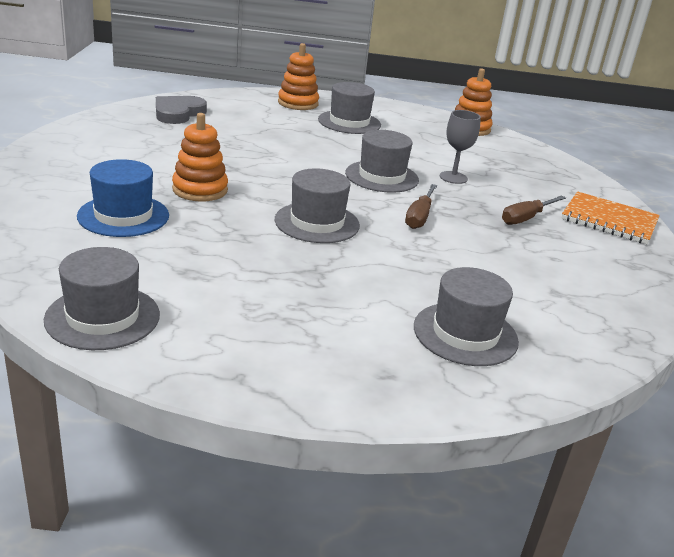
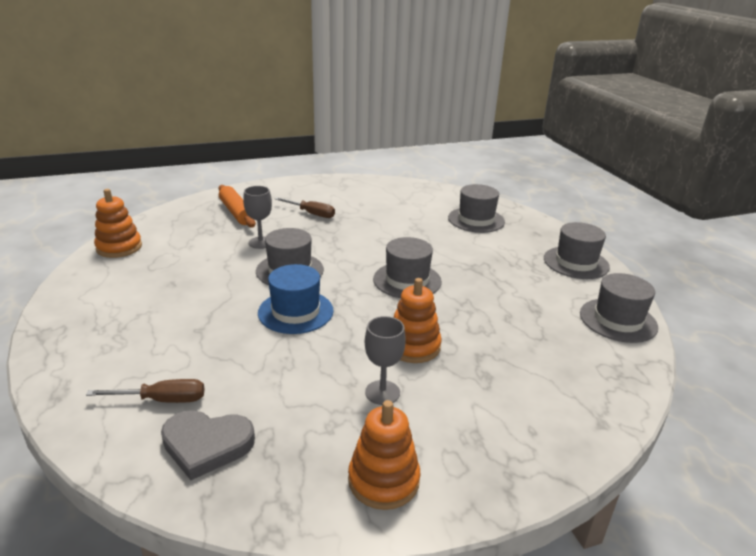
camera: 110 degrees left, 0 degrees up
blue hat [77,159,169,237] -> blue hat moved to [258,264,334,334]
orange stacking toy [278,43,319,110] -> orange stacking toy moved to [348,400,420,510]
grey hat [318,82,381,134] -> grey hat moved to [544,222,610,279]
brown screwdriver [405,184,437,229] -> brown screwdriver moved to [86,379,204,403]
orange notebook [561,191,660,244] -> none
none -> orange rolling pin [219,185,256,228]
none -> grey goblet [365,316,406,405]

